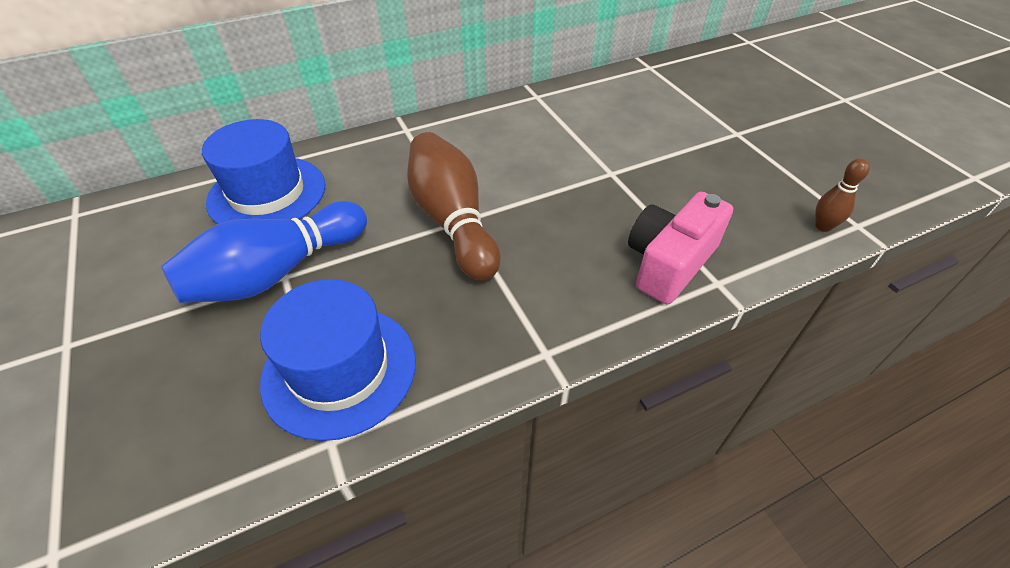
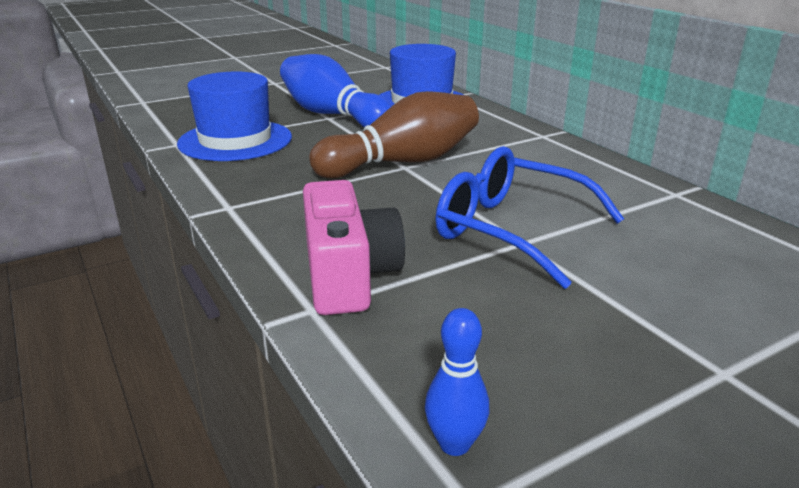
camera: 85 degrees right, 20 degrees down
pink camera [628,192,733,304] -> pink camera turned 45 degrees clockwise [303,180,405,315]
brown bowling pin [815,158,870,232] -> blue bowling pin [425,308,489,456]
none -> blue glasses [435,146,624,289]

